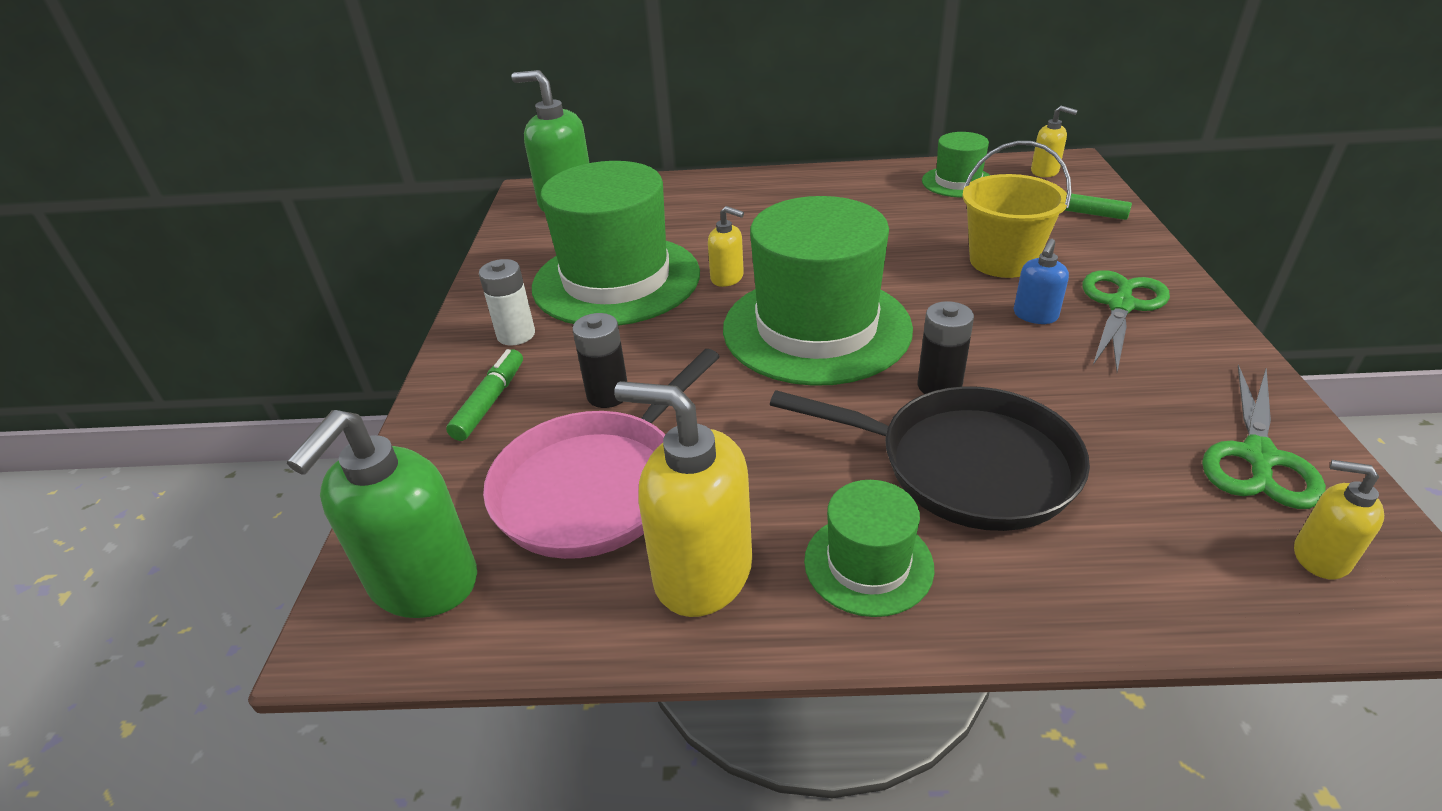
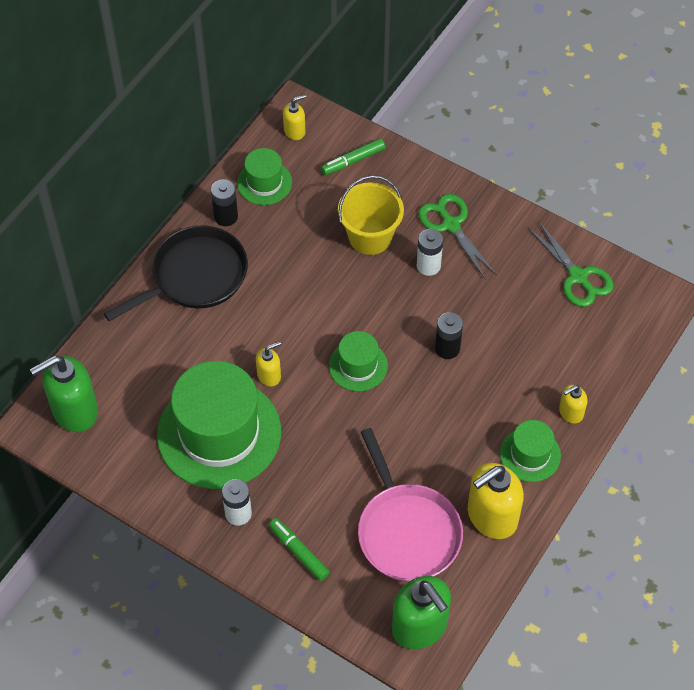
camera: 60 degrees left, 20 degrees up
black battery [572,313,627,408] -> black battery moved to [211,179,238,226]
green hat [723,196,913,386] -> green hat [329,331,388,391], size x0.49
black pan [770,386,1090,531] -> black pan moved to [104,226,248,321]
blue soap dispenser [1013,239,1069,324] -> white battery [417,229,443,276]
yellow soap dispenser [1294,460,1384,580] -> yellow soap dispenser moved to [559,385,588,424]

